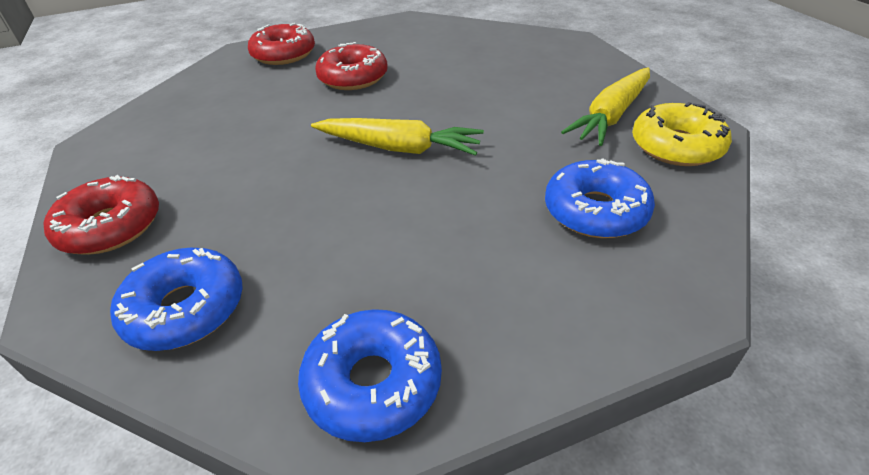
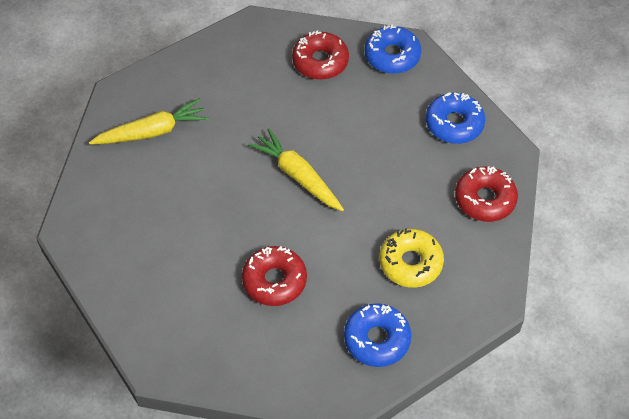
camera: 150 degrees left, 15 degrees up
red donut [248,23,315,65] -> red donut moved to [292,30,349,80]
blue donut [545,158,655,238] -> blue donut moved to [344,303,411,367]
yellow donut [632,102,732,166] -> yellow donut moved to [380,229,444,288]

